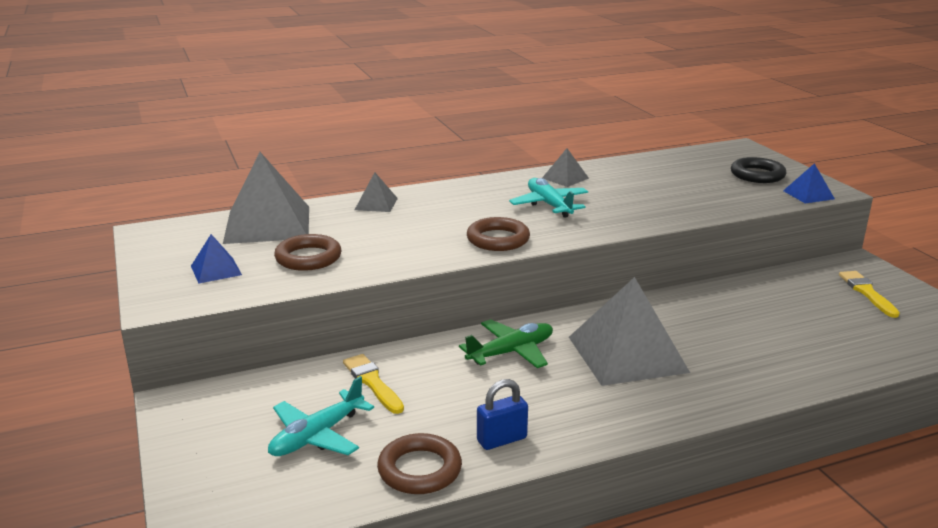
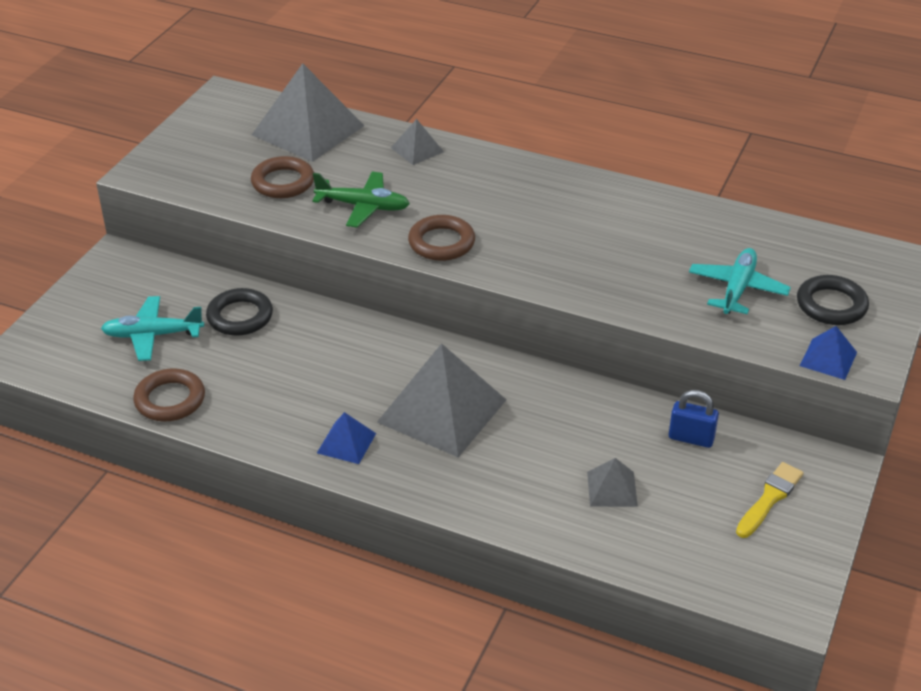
camera: 45 degrees right, 15 degrees up
blue pyramid [191,234,242,284] -> blue pyramid moved to [317,412,376,464]
yellow brush [343,354,404,414] -> black ring [206,288,273,336]
green plane [459,319,553,368] -> green plane moved to [312,172,410,228]
blue padlock [477,379,528,450] -> blue padlock moved to [669,390,719,448]
turquoise plane [509,178,588,218] -> turquoise plane moved to [689,248,791,314]
grey pyramid [542,148,589,187] -> grey pyramid moved to [587,458,638,507]

